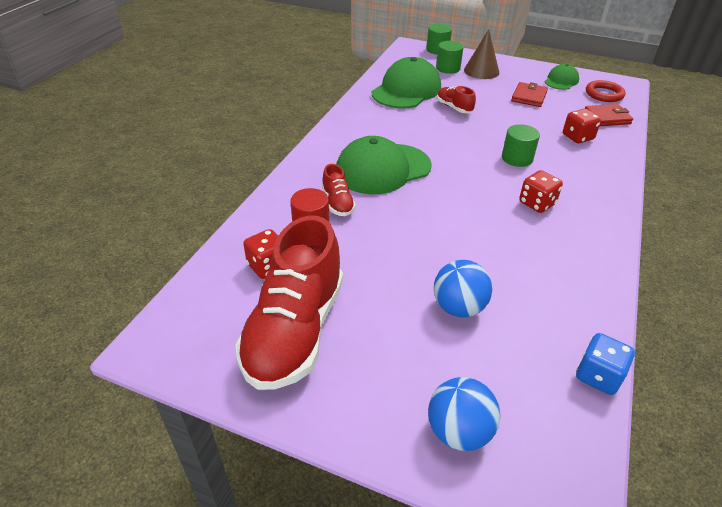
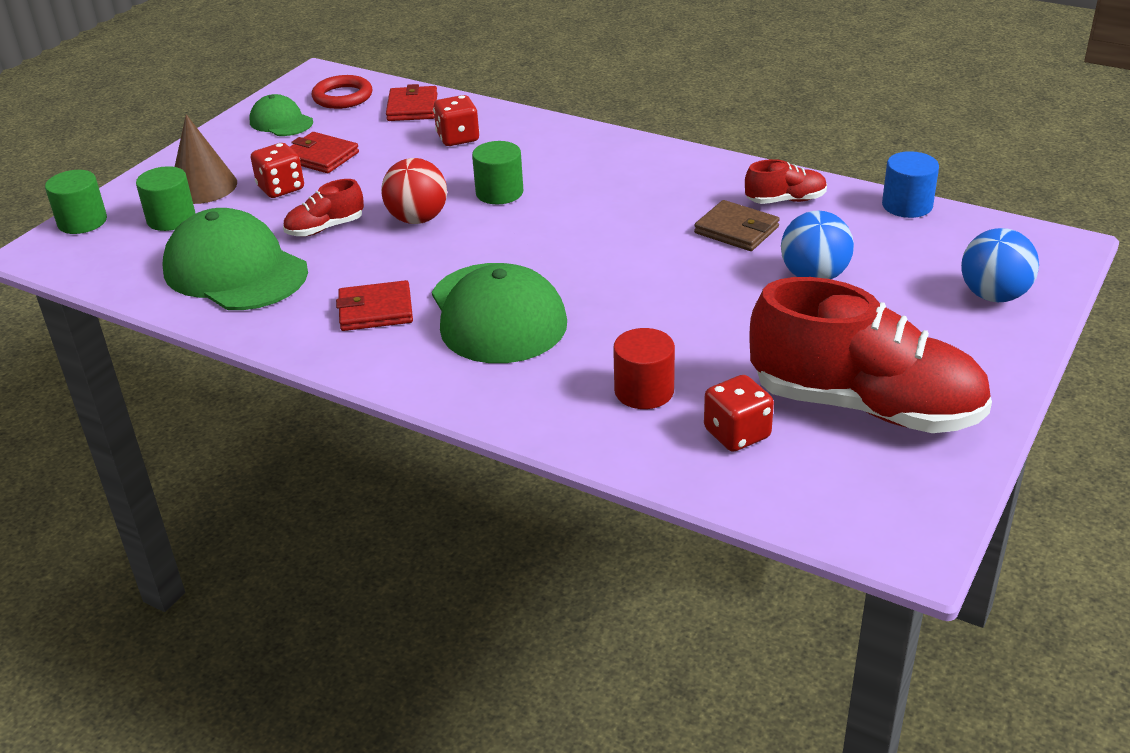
camera: 80 degrees left, 5 degrees down
red shoe [322,164,356,216] -> red shoe moved to [745,159,827,204]
red dice [519,170,563,213] -> red dice moved to [251,143,304,198]
blue dice [576,333,635,395] -> blue cylinder [882,151,939,218]
none -> red wallet [336,280,413,331]
none -> red ball [381,158,447,224]
none -> brown wallet [694,200,780,251]

